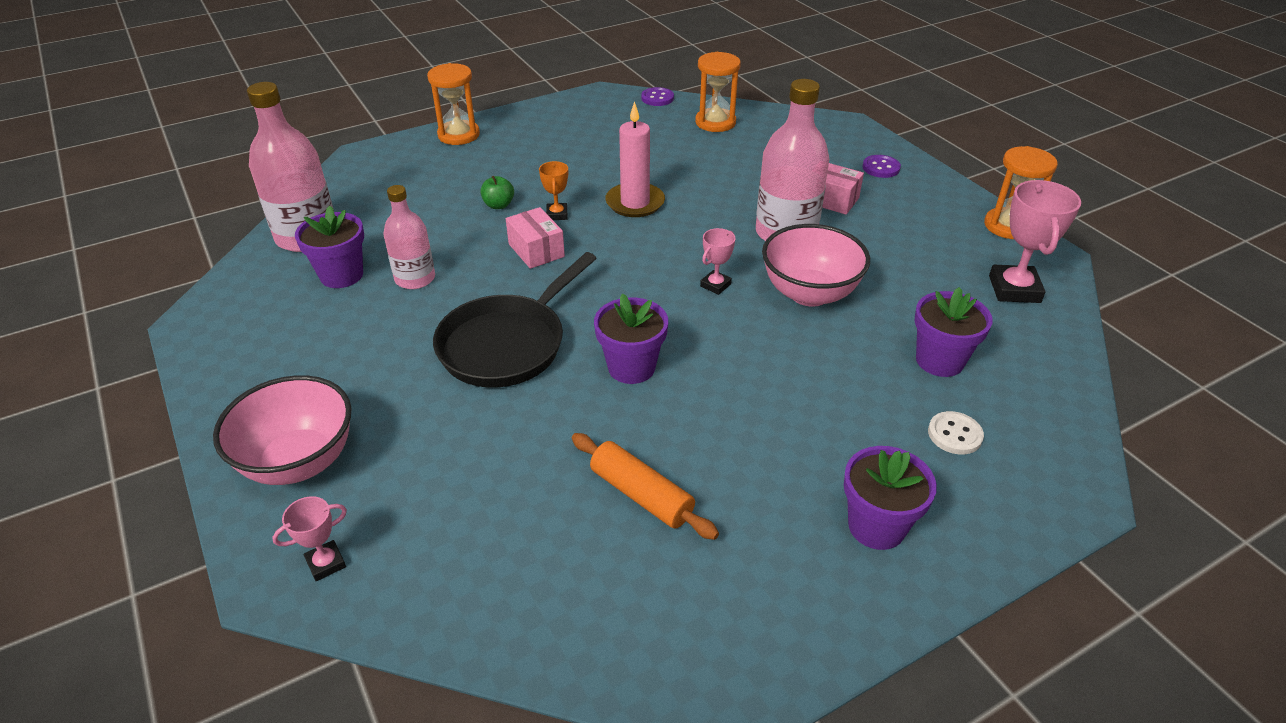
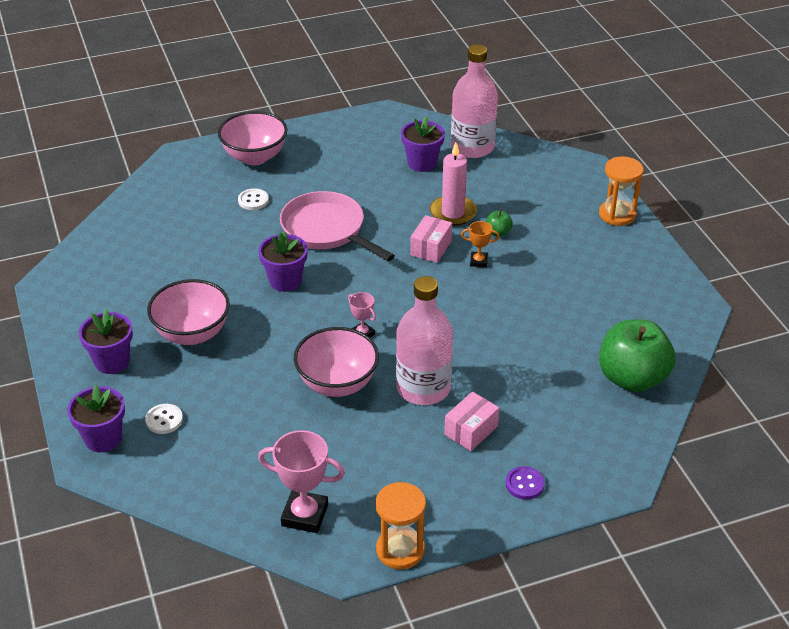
camera: 100 degrees right, 0 degrees up
pink trophy [272,496,347,581] -> none
pink bottle [383,185,435,289] -> none
black pan [433,252,596,388] -> pink pan [280,191,395,261]
pink box [506,207,565,269] -> pink box turned 45 degrees counterclockwise [410,215,452,263]
orange rolling pin [572,433,719,540] -> none
pink candle [605,101,665,217] -> pink candle moved to [430,143,477,226]
purple button [641,87,674,106] -> none
orange hourglass [695,52,741,132] -> green apple [599,319,676,392]
purple flower pot [915,287,993,377] -> purple flower pot moved to [67,385,125,452]
none -> pink bowl [147,279,230,345]
none -> white button [238,188,269,210]

